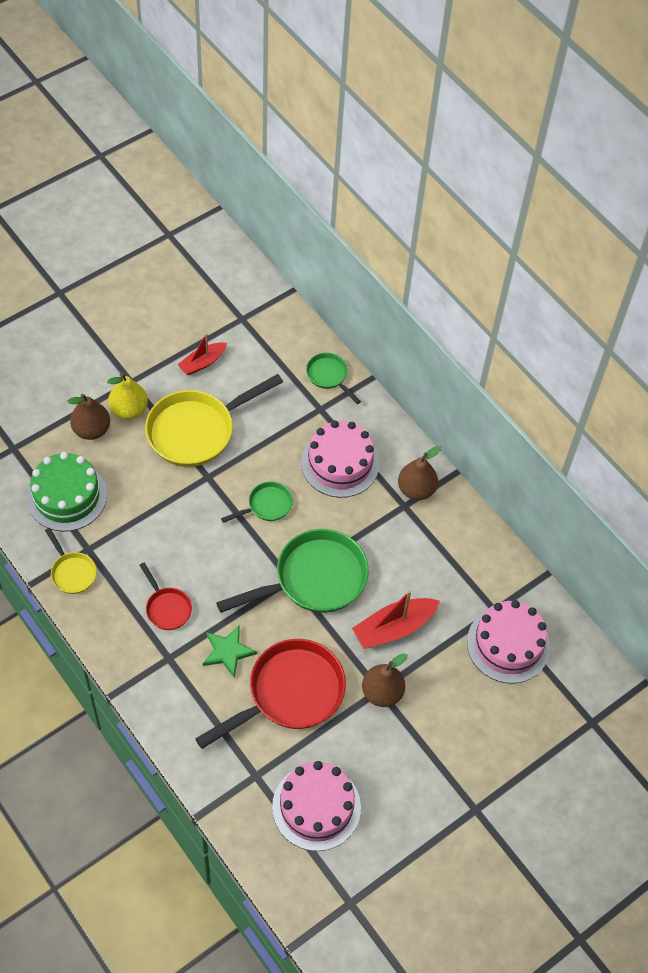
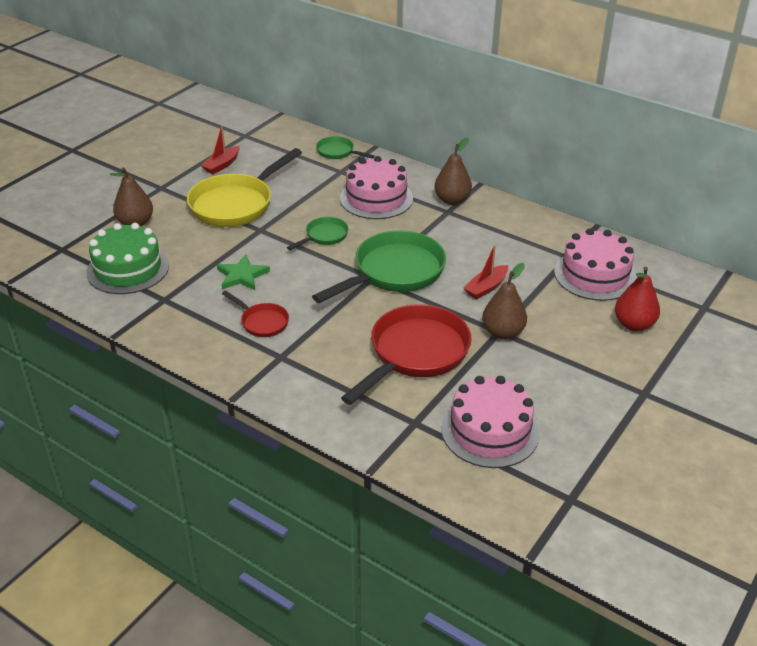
camera: 15 degrees left, 20 degrees down
yellow pan [45,528,97,594] -> none
yellow pear [108,373,148,419] -> none
green star [203,626,257,678] -> green star moved to [217,255,270,290]
red boat [352,590,440,649] -> red boat [464,245,508,299], size x0.65
none -> red pear [615,266,660,331]

